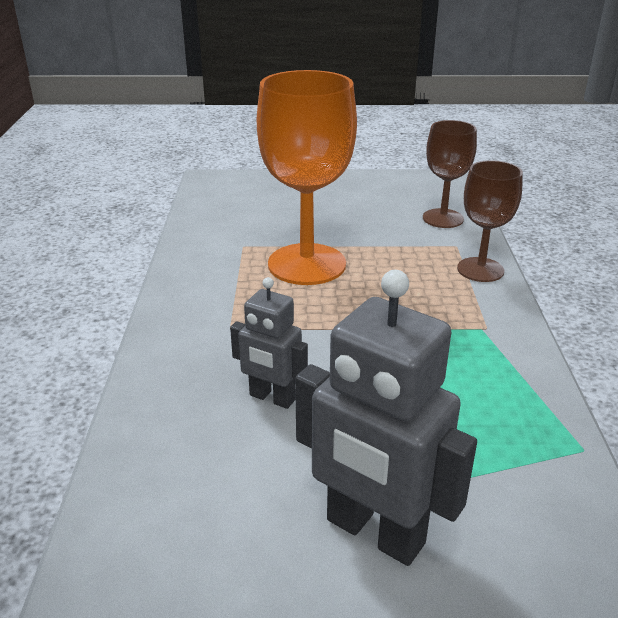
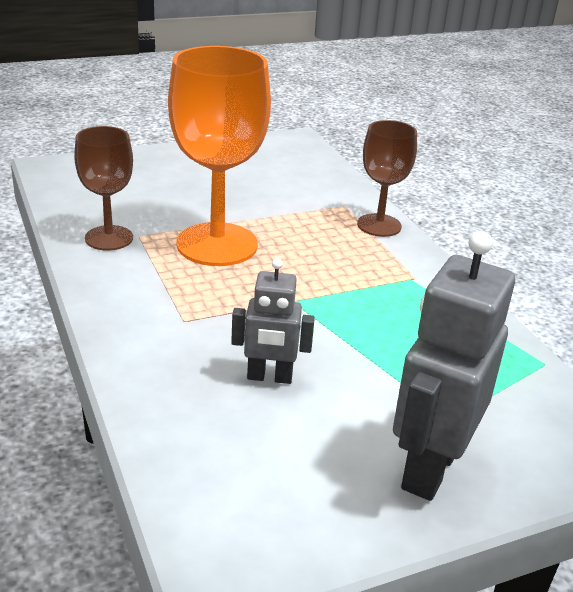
camera: 25 degrees left, 0 degrees up
grey robot [295,270,477,566] -> grey robot turned 105 degrees clockwise [393,231,515,501]
brown goblet [423,120,477,228] -> brown goblet moved to [74,126,133,250]

